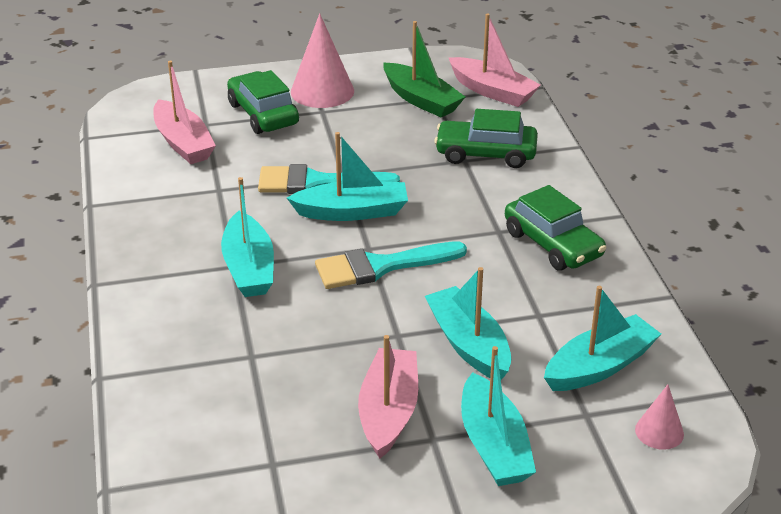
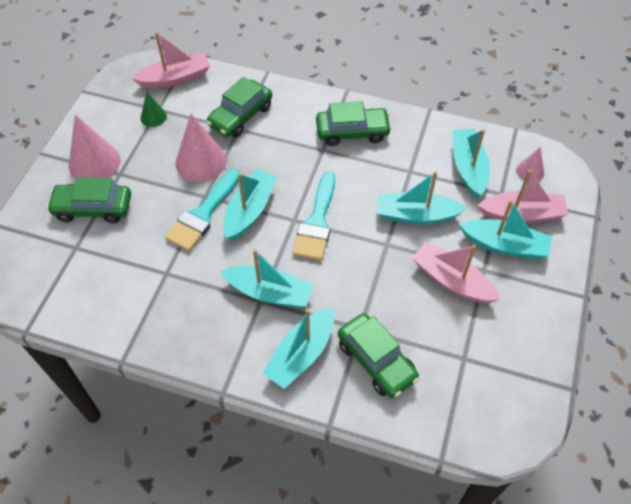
camera: 60 degrees left, 20 degrees up
pink boat [153,61,216,164] -> pink boat moved to [478,170,569,223]
green boat [383,21,465,118] -> green cone [141,92,167,127]
none -> pink cone [175,114,227,182]
none -> turquoise boat [262,307,334,389]
none -> green car [338,313,419,398]

